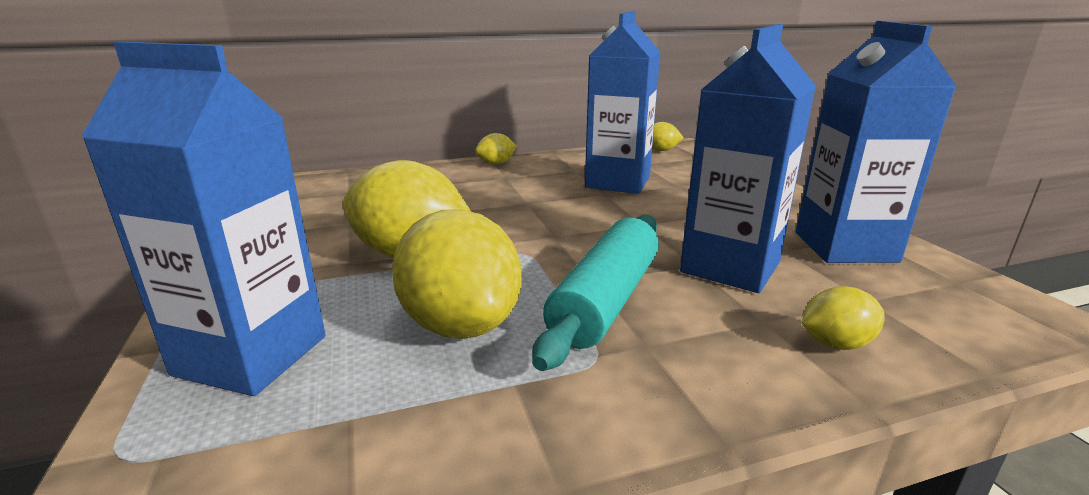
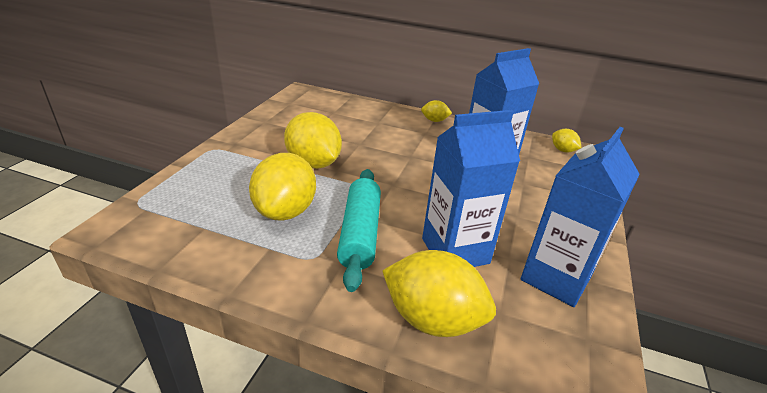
camera: 35 degrees right, 10 degrees up
blue carton [81,42,326,396] -> none
turquoise rolling pin [532,214,659,371] -> turquoise rolling pin turned 60 degrees counterclockwise [337,169,381,292]
yellow lemon [801,286,885,350] -> yellow lemon [382,250,496,337], size x2.05

